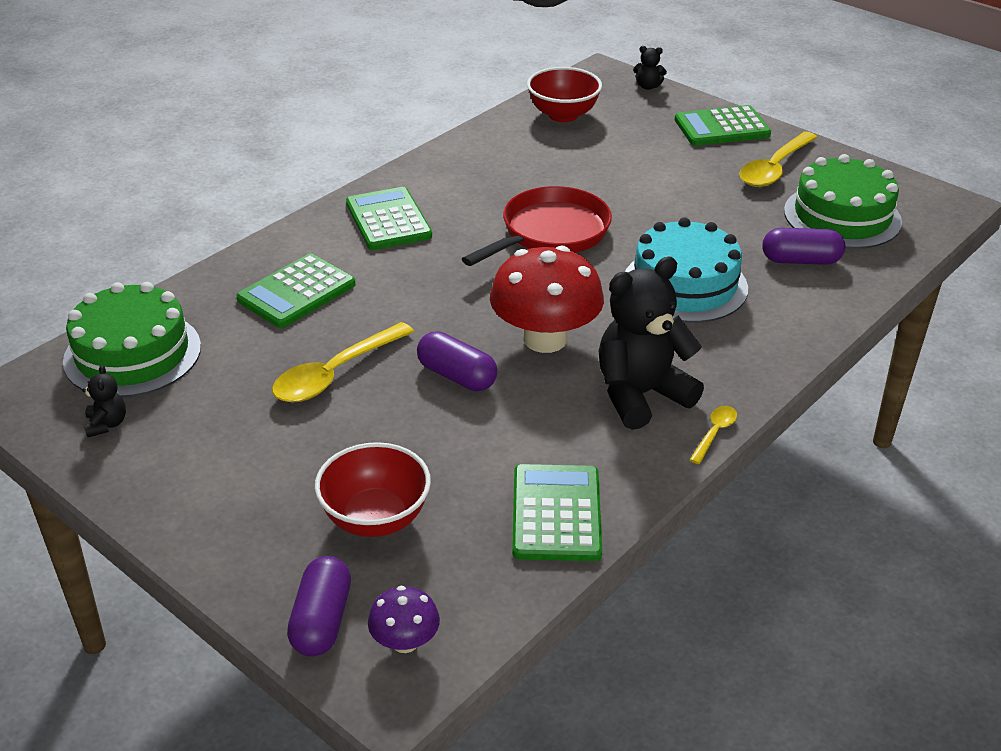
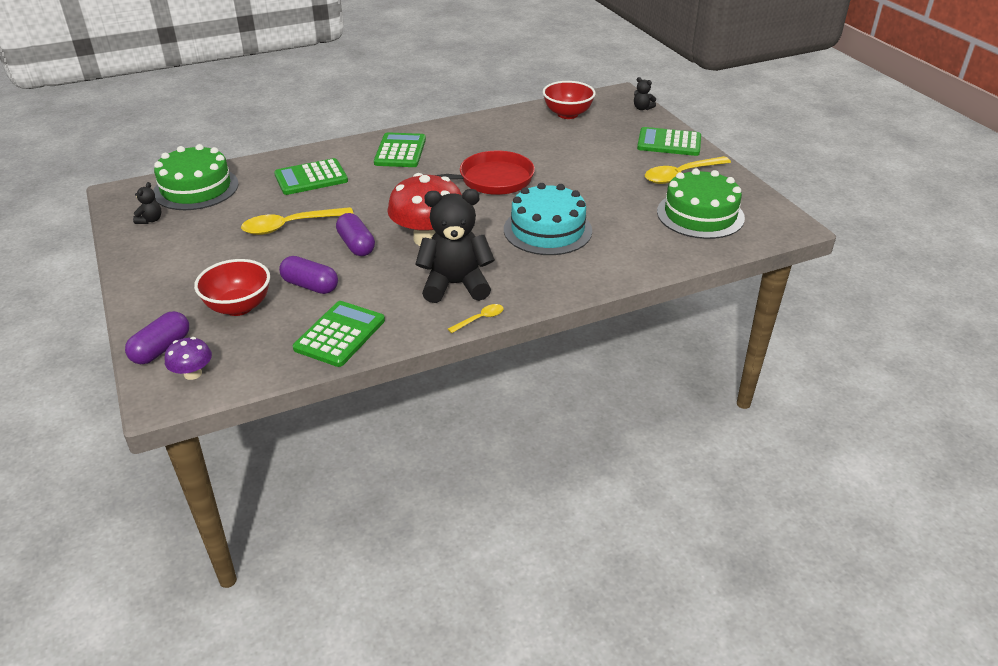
camera: 25 degrees right, 0 degrees up
purple capsule [762,228,845,265] -> purple capsule moved to [279,256,338,294]

